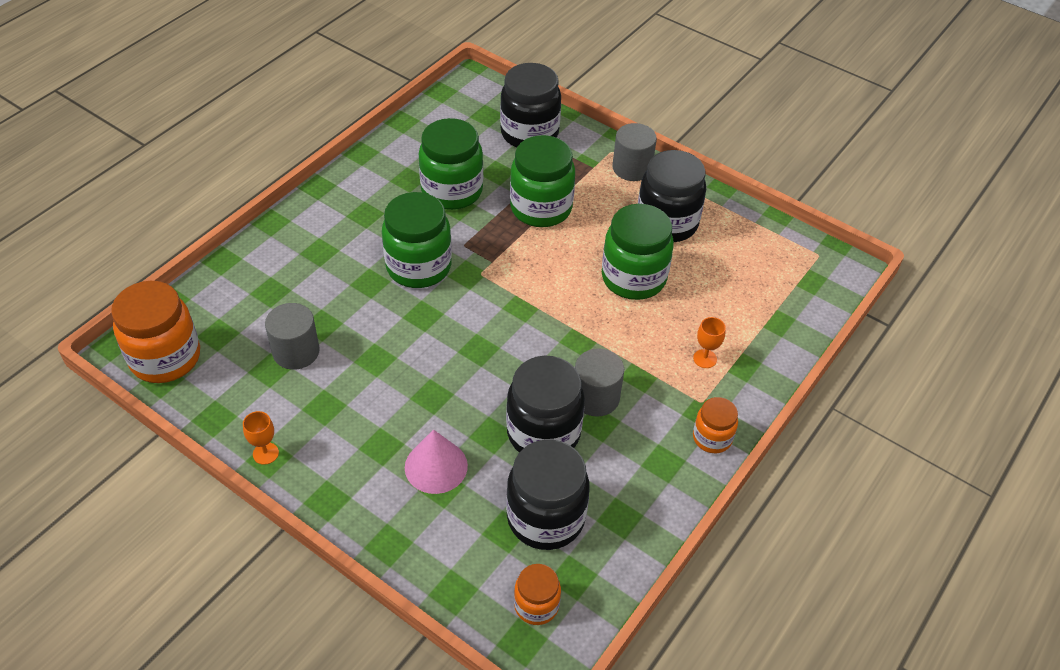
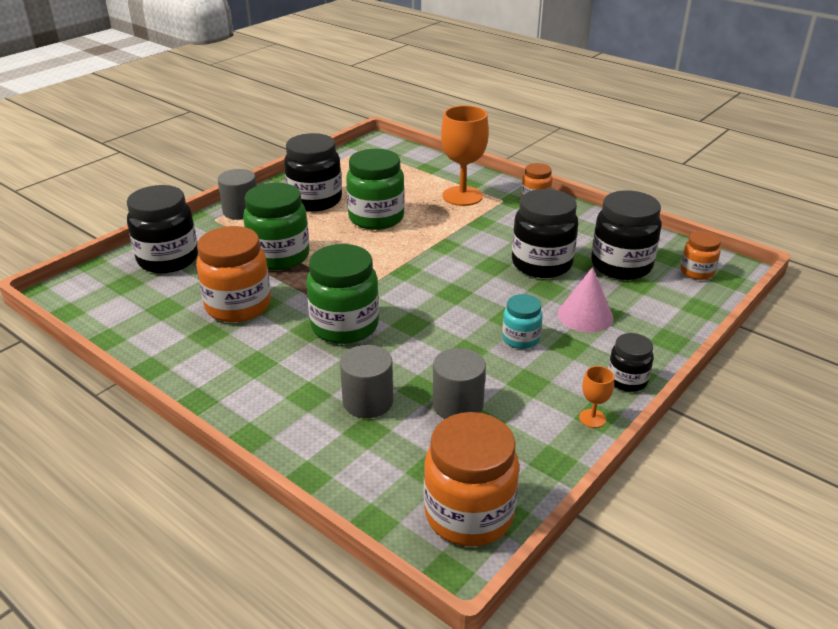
camera: 85 degrees left, 15 degrees down
green jar [419,118,483,210] -> orange jar [196,226,271,323]
grey cylinder [575,348,624,417] -> grey cylinder moved to [340,345,393,418]
orange goblet [693,317,726,368] -> orange goblet [441,106,489,206], size x2.24
none -> turquoise jar [502,294,543,349]
none -> black jar [608,333,654,392]

